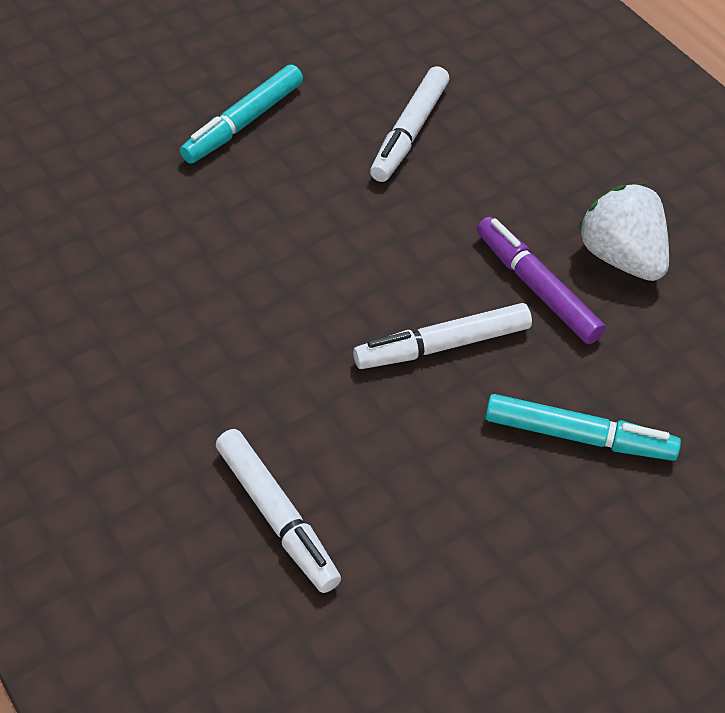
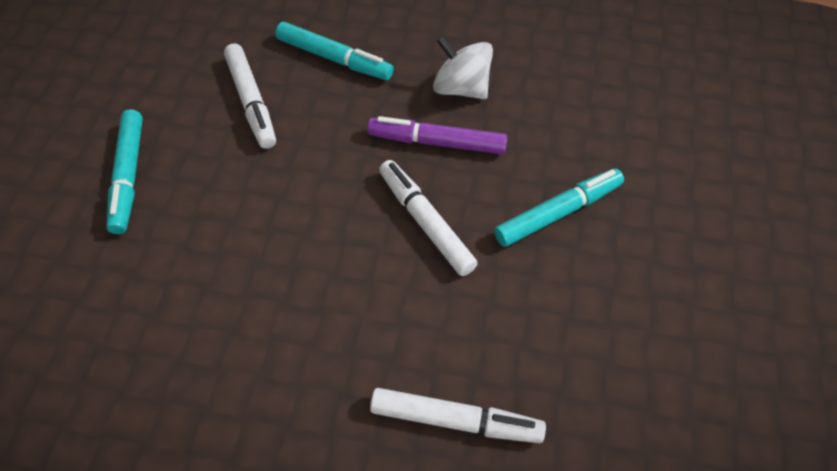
camera: 45 degrees left, 5 degrees up
white marker [353,303,532,369] -> white marker turned 120 degrees clockwise [379,160,478,276]
white strawberry [578,184,669,281] -> white spinning top [433,36,493,99]
none -> turquoise marker [275,22,394,80]

